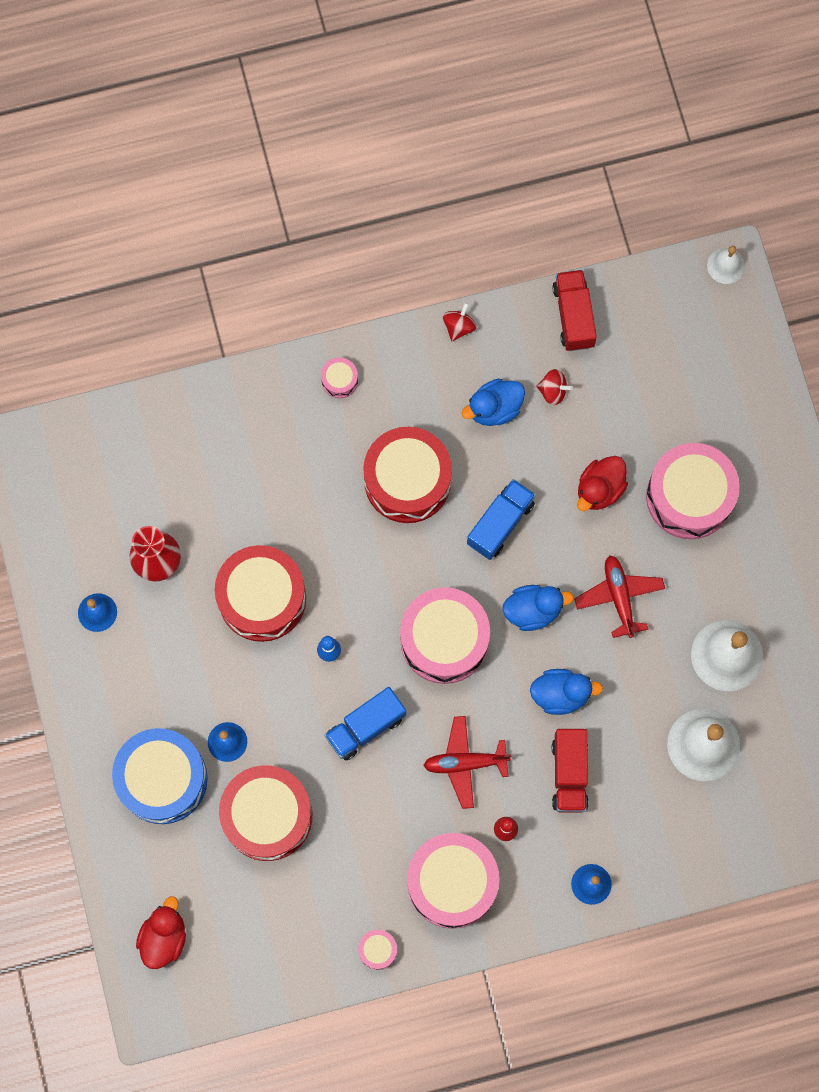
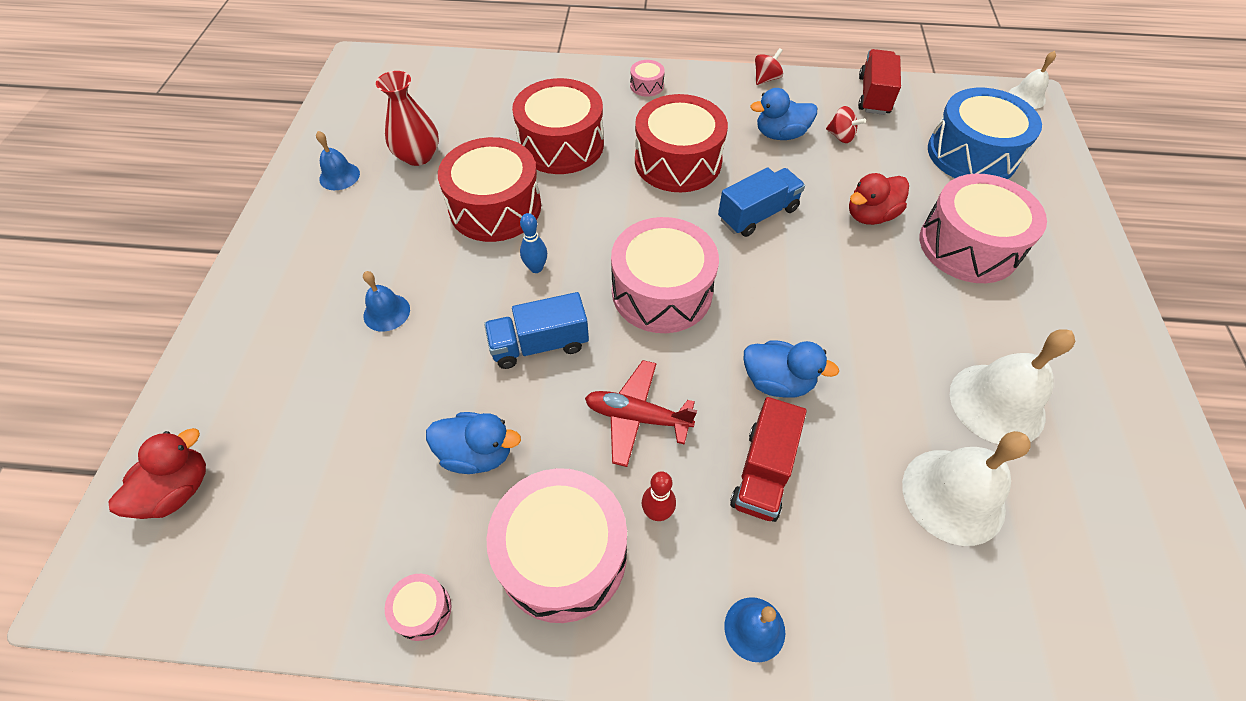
camera: 20 degrees right, 20 degrees down
blue drum [112,728,208,824] -> blue drum moved to [928,88,1042,179]
red drum [219,765,312,861] -> red drum moved to [512,78,604,174]
blue duck [502,585,574,631] -> blue duck moved to [426,412,521,474]
red plane [574,555,665,638] -> none

